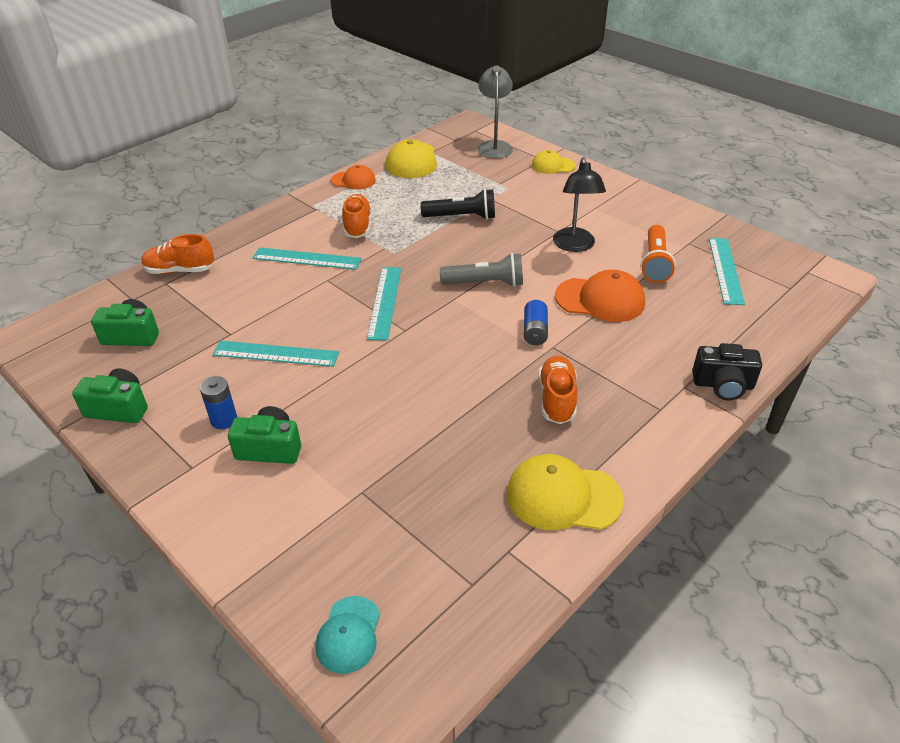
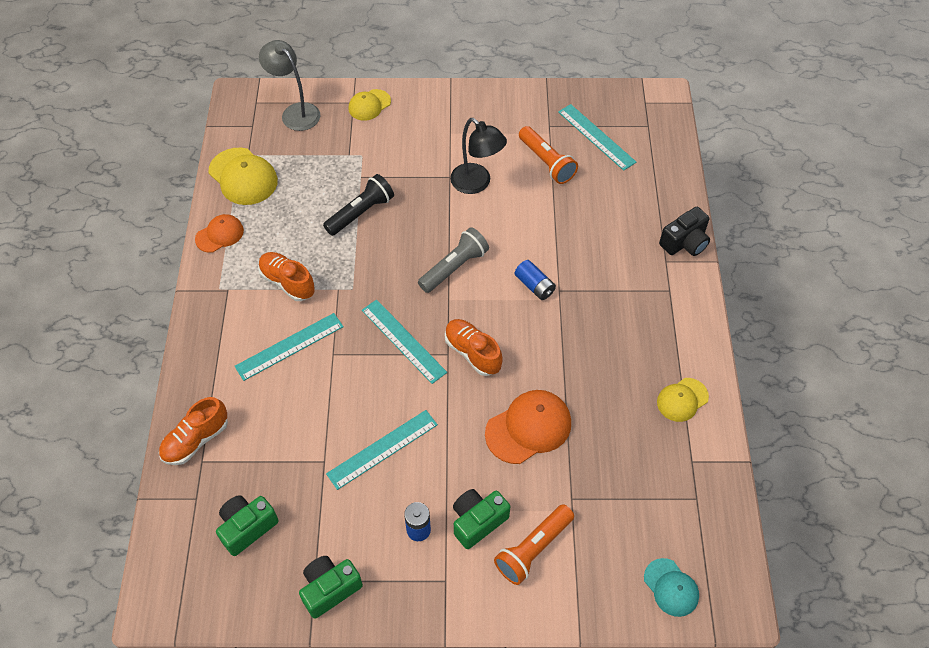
camera: 45 degrees left, 15 degrees up
yellow cap [507,454,624,530] -> yellow cap [657,378,709,422], size x0.62
orange shoe [538,356,577,424] -> orange shoe moved to [445,319,503,376]
orange cap [555,270,645,322] -> orange cap moved to [485,390,571,464]
none -> orange flashlight [494,504,574,585]

